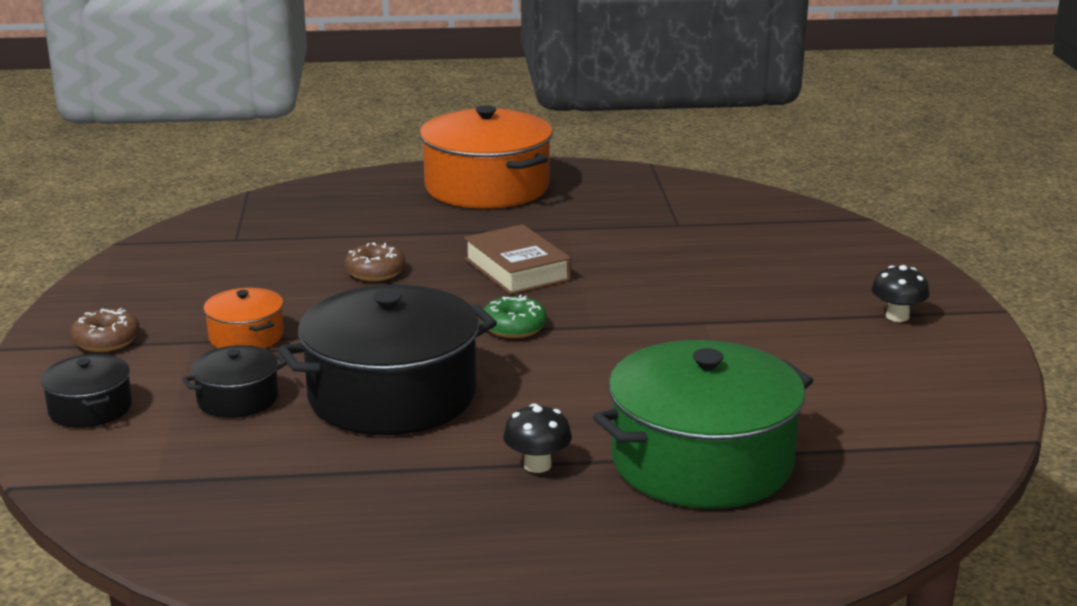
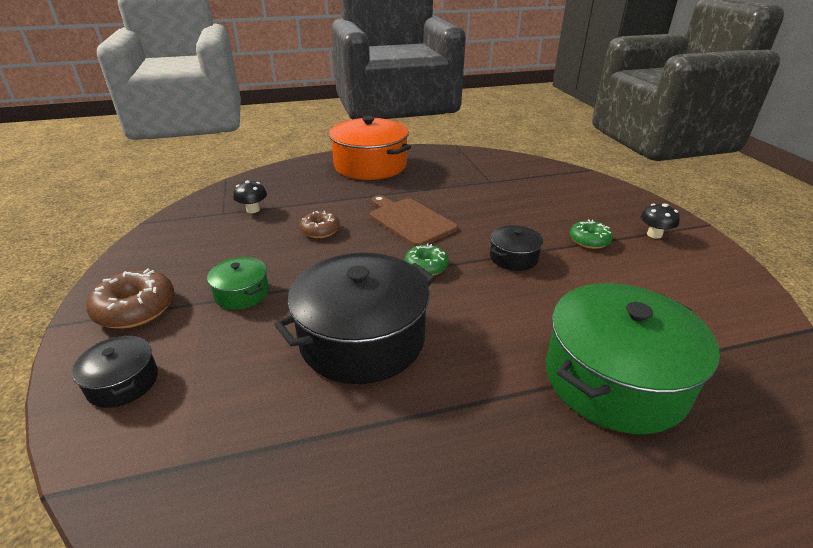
camera: 10 degrees left, 10 degrees up
brown donut [70,308,140,352] -> brown donut [86,268,174,329], size x1.56
black pot [182,345,287,418] -> black pot moved to [490,225,543,271]
orange pot [203,288,284,348] -> green pot [207,257,269,310]
brown book [464,224,571,295] -> brown cutting board [370,195,458,246]
black mushroom [503,404,572,473] -> black mushroom moved to [233,180,267,213]
none -> green donut [570,219,613,249]

